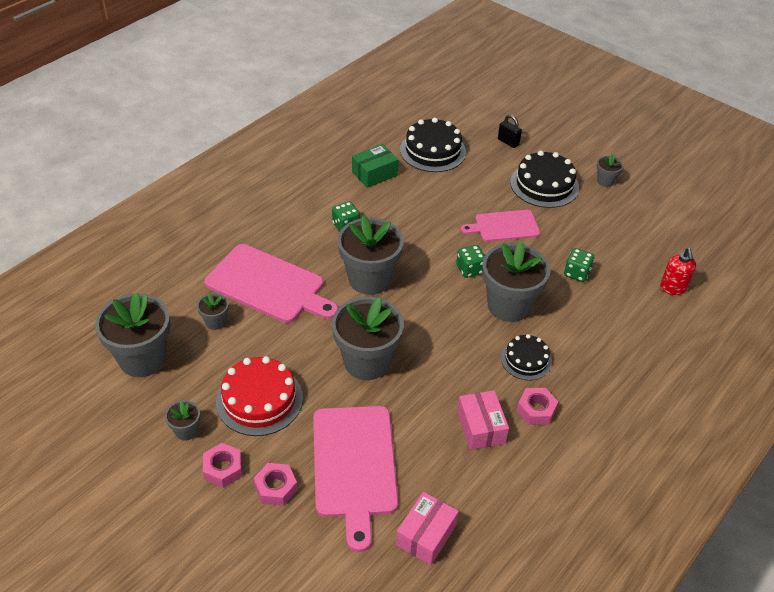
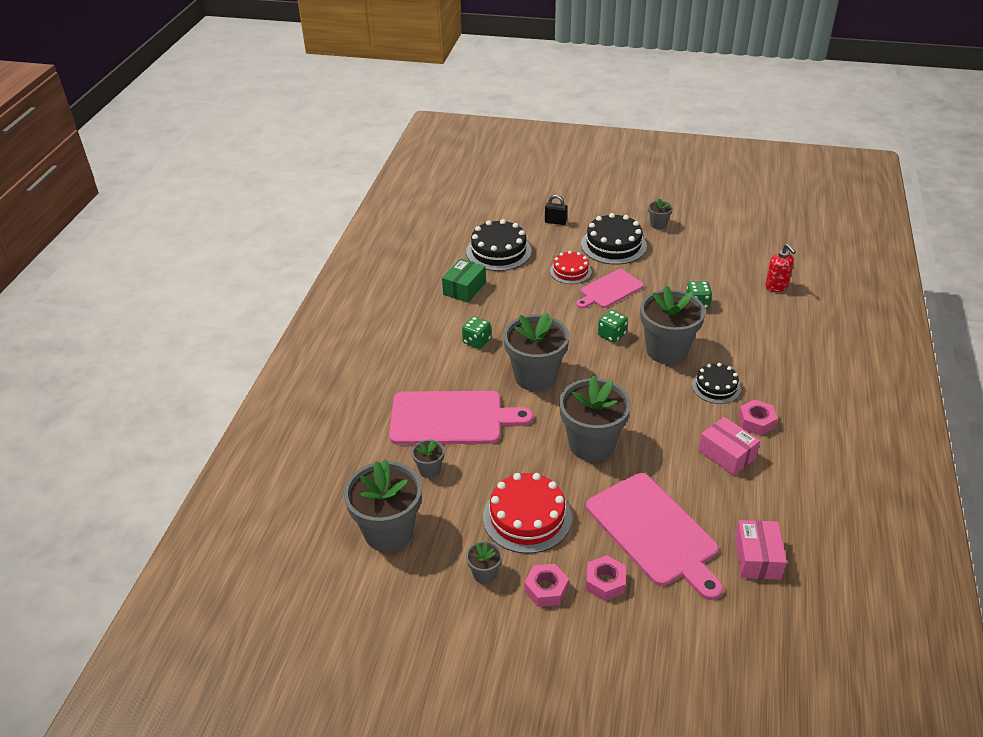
camera: 25 degrees left, 5 degrees down
none -> red cake [550,251,592,284]

